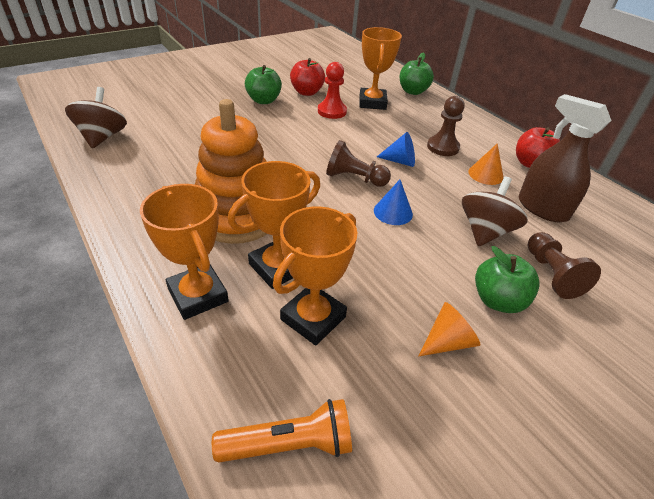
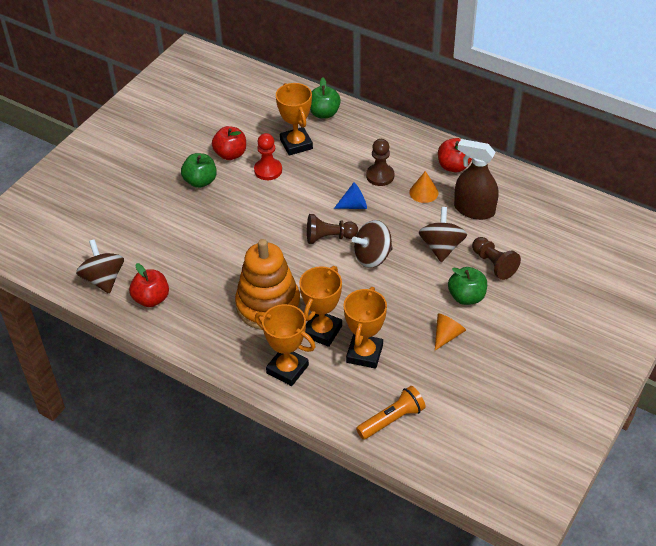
camera: 20 degrees left, 5 degrees up
blue cone [374,180,413,225] -> brown spinning top [352,220,393,268]
none -> red apple [129,263,169,307]

